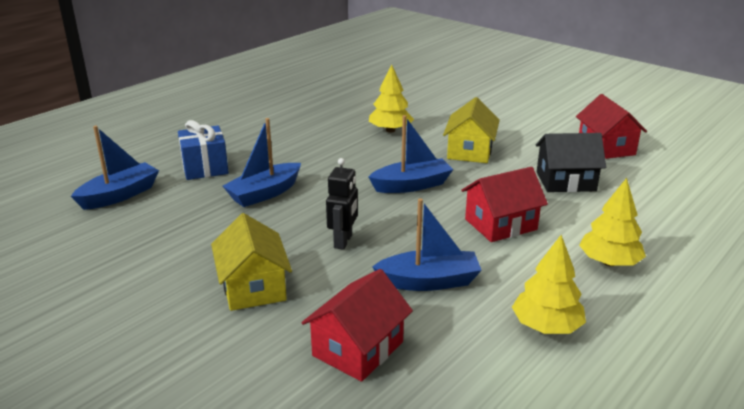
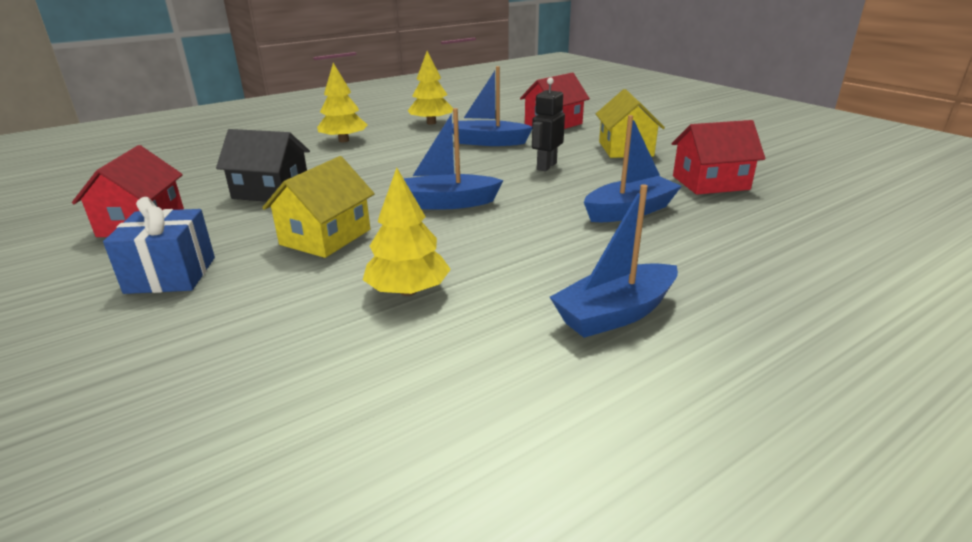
camera: 165 degrees left, 0 degrees up
blue boat [71,126,159,210] -> blue boat moved to [550,184,678,338]
blue gift [178,120,229,180] -> blue gift moved to [103,197,215,294]
red house [461,167,548,242] -> red house moved to [672,120,765,195]

